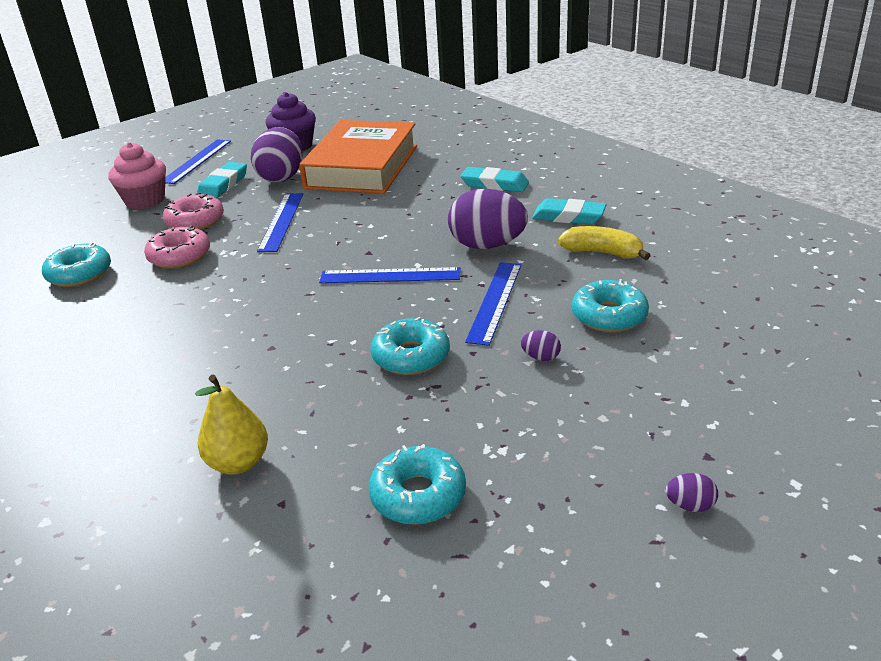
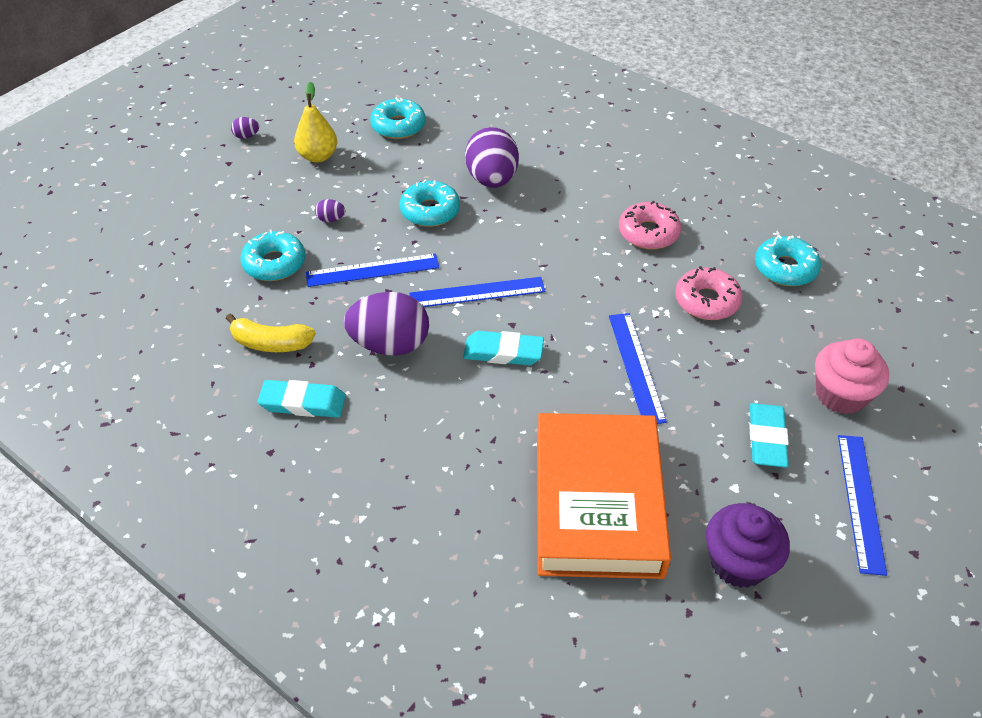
camera: 165 degrees right, 15 degrees up
pink donut [163,192,224,230] -> pink donut moved to [619,201,681,249]
yellow pear [195,375,268,475] -> yellow pear moved to [294,82,337,163]
purple egg [251,127,303,182] -> purple egg moved to [465,127,519,188]
turquoise eraser [461,167,529,192] -> turquoise eraser moved to [463,331,544,365]
blue ruler [465,262,522,346] -> blue ruler turned 75 degrees clockwise [306,253,439,287]

